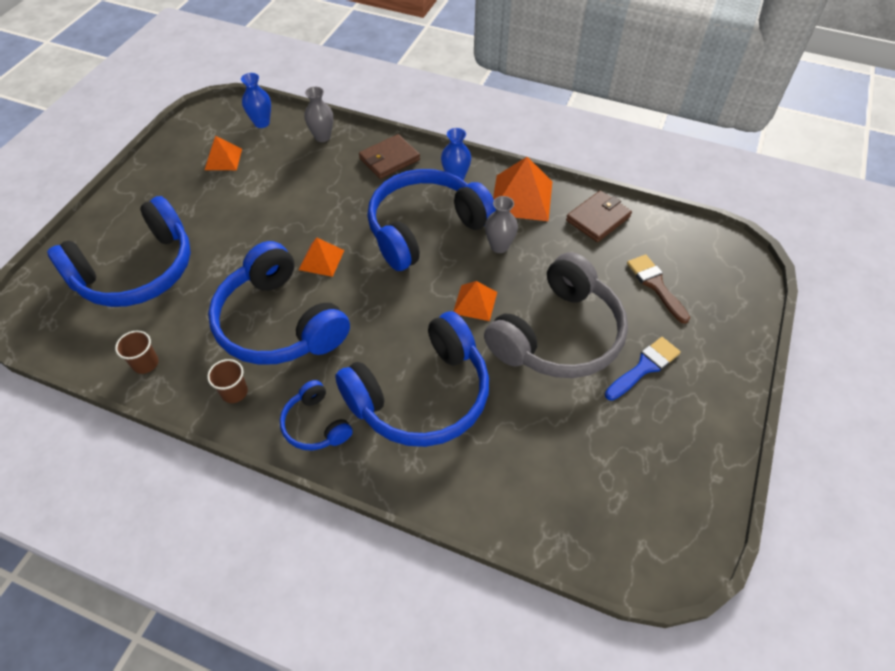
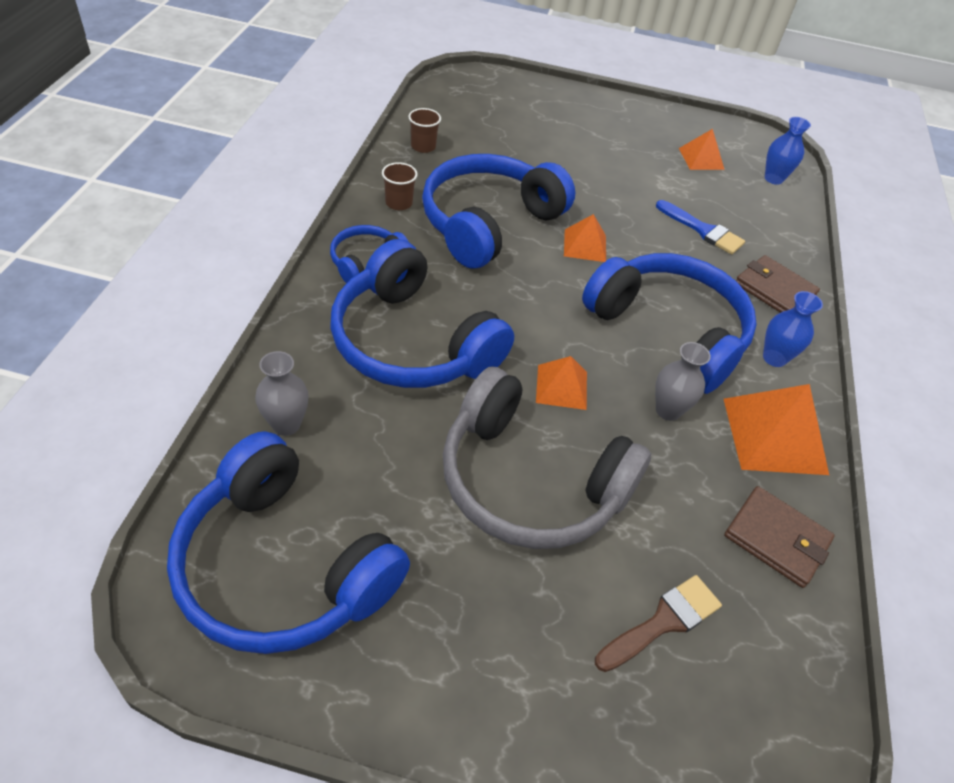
camera: 75 degrees right, 5 degrees down
blue headphones [47,196,191,307] -> blue headphones moved to [167,431,410,654]
grey vase [304,87,333,142] -> grey vase moved to [255,351,309,436]
blue brush [605,337,681,401] -> blue brush moved to [656,200,745,255]

